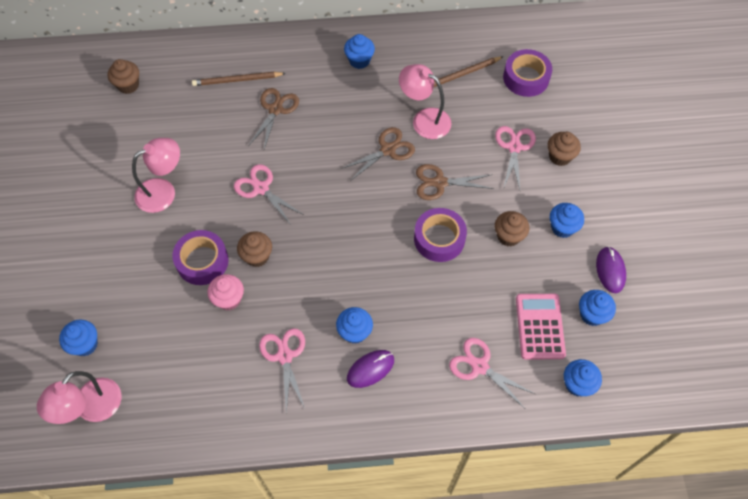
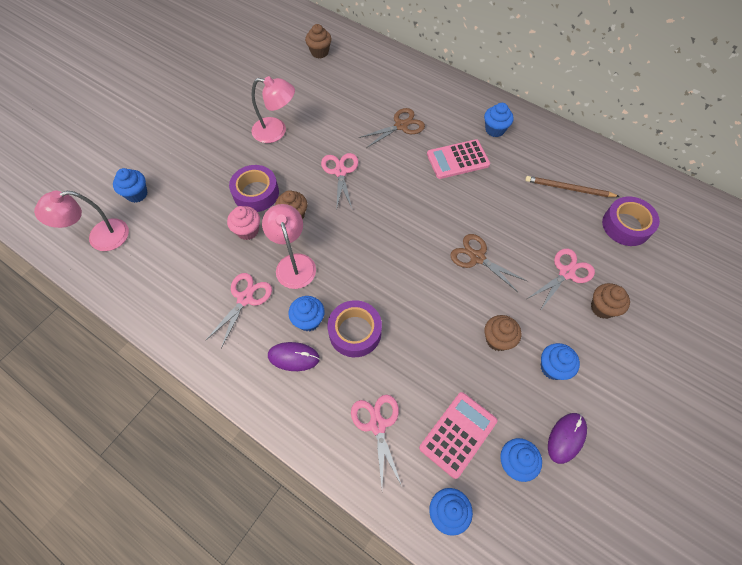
camera: 40 degrees right, 0 degrees up
brown pencil [192,72,286,86] -> none
brown scissors [341,127,415,181] -> none
pink lamp [399,64,451,139] -> pink lamp moved to [262,204,316,289]
purple tape [414,208,467,262] -> purple tape moved to [327,300,382,357]
none -> pink calculator [427,139,490,179]

